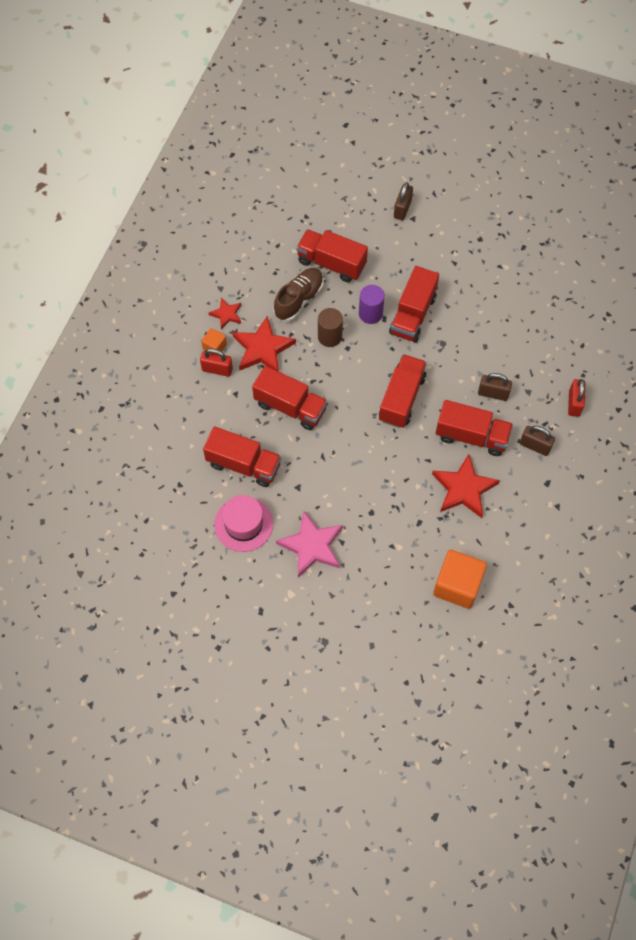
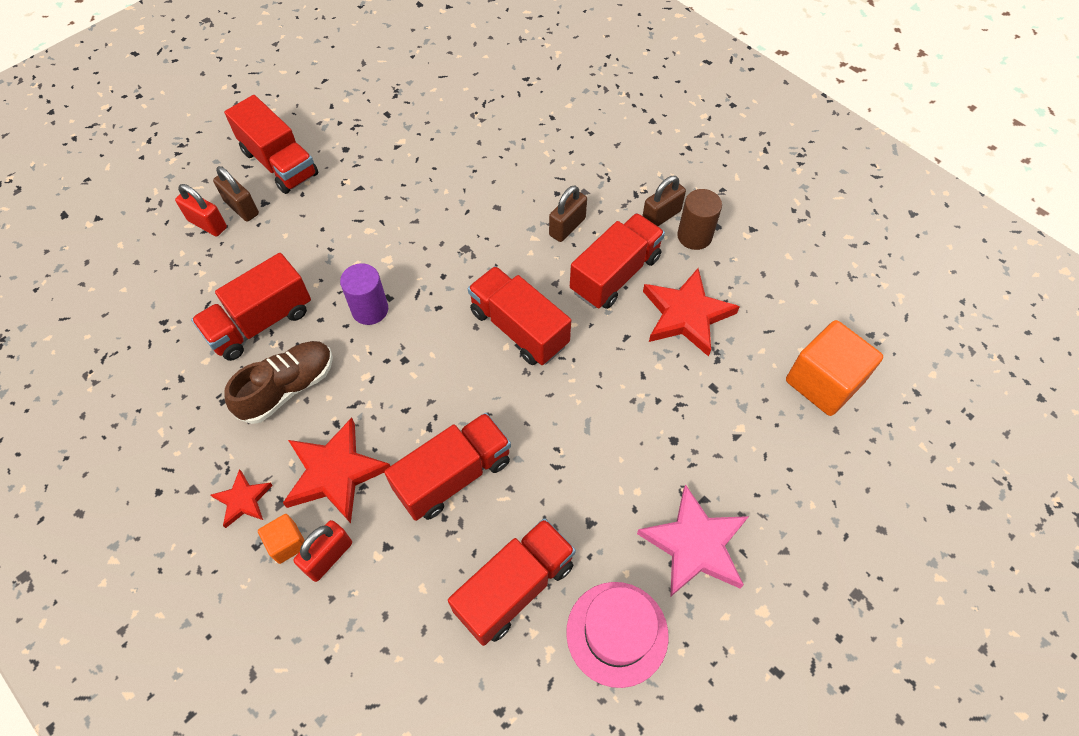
camera: 65 degrees left, 5 degrees down
brown shoe [274,268,324,322] -> brown shoe turned 75 degrees clockwise [224,341,333,424]
brown cylinder [318,308,343,347] -> brown cylinder moved to [677,189,722,250]
red truck [389,266,439,342] -> red truck moved to [224,95,318,194]
red padlock [568,379,585,417] -> red padlock moved to [175,184,227,236]

